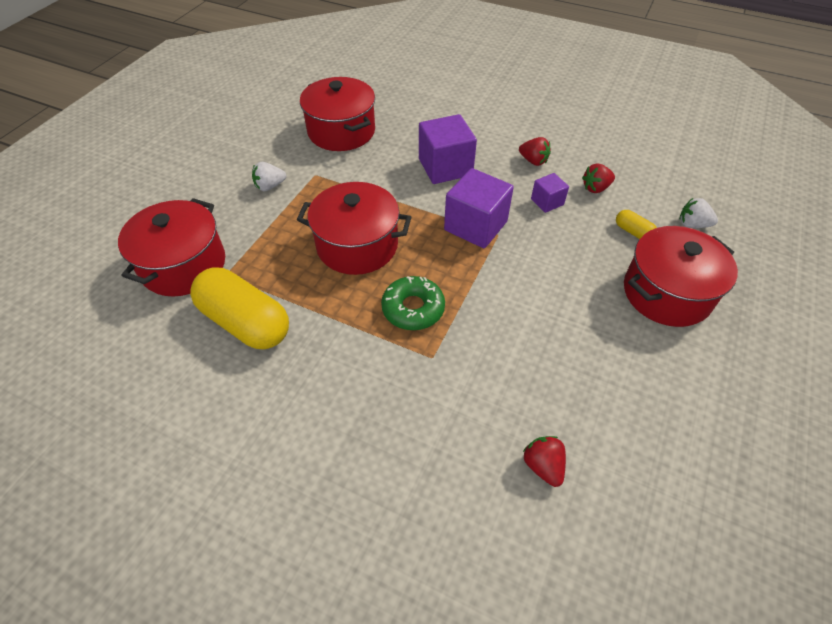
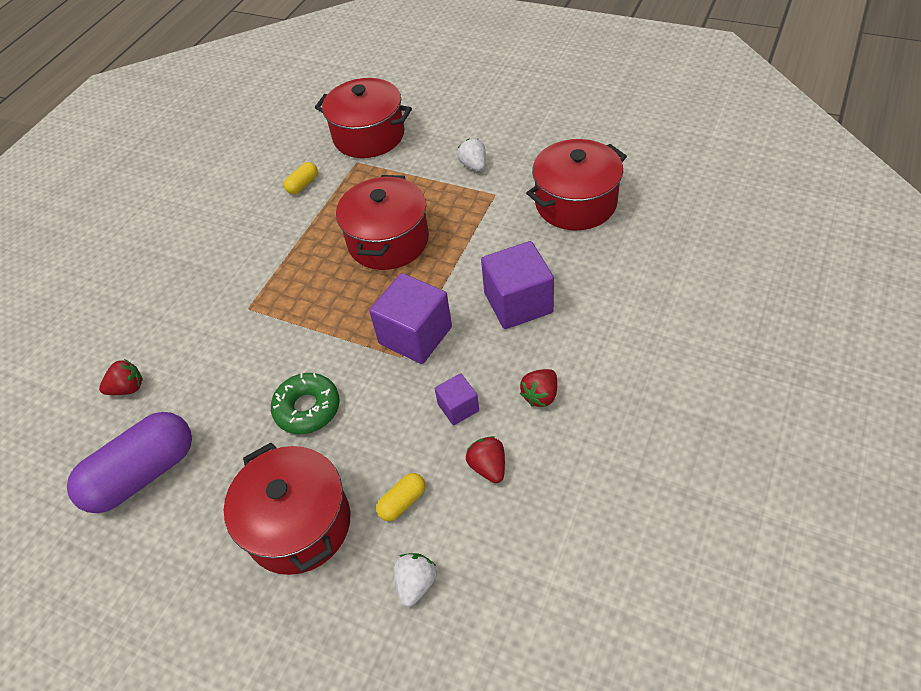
camera: 95 degrees right, 0 degrees up
yellow capsule [190,268,289,349] -> yellow capsule [284,162,318,194], size x0.44
green donut [381,276,445,330] -> green donut moved to [271,373,340,434]
none -> purple capsule [67,412,192,513]

